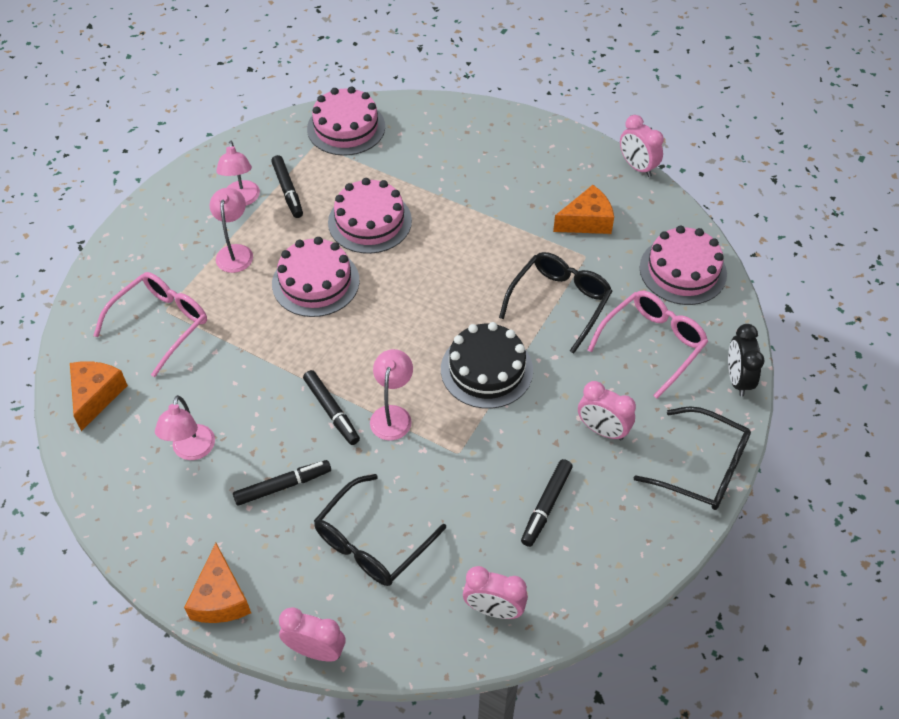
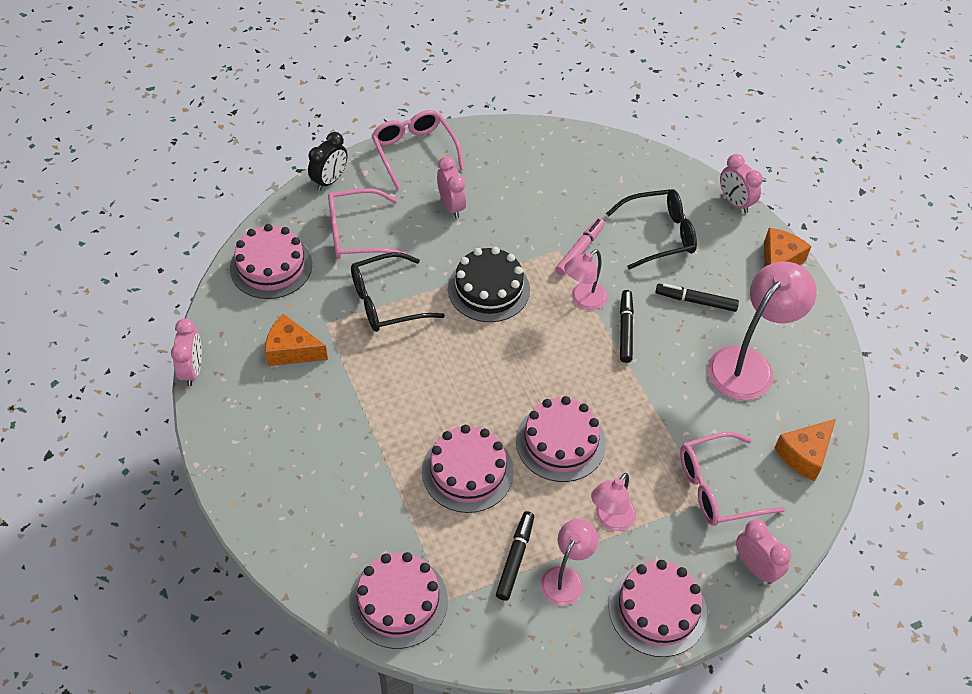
camera: 145 degrees left, 0 degrees up
pink lamp [155,395,215,460] -> pink lamp [708,261,817,400], size x1.75
pink clock [463,566,528,619] -> pink clock moved to [736,519,791,584]
black marker [521,459,573,547] -> none
black glasses [634,406,751,510] -> pink glasses [371,110,464,190]
none -> pink marker [556,218,605,275]
none -> pink cake [609,560,707,657]

